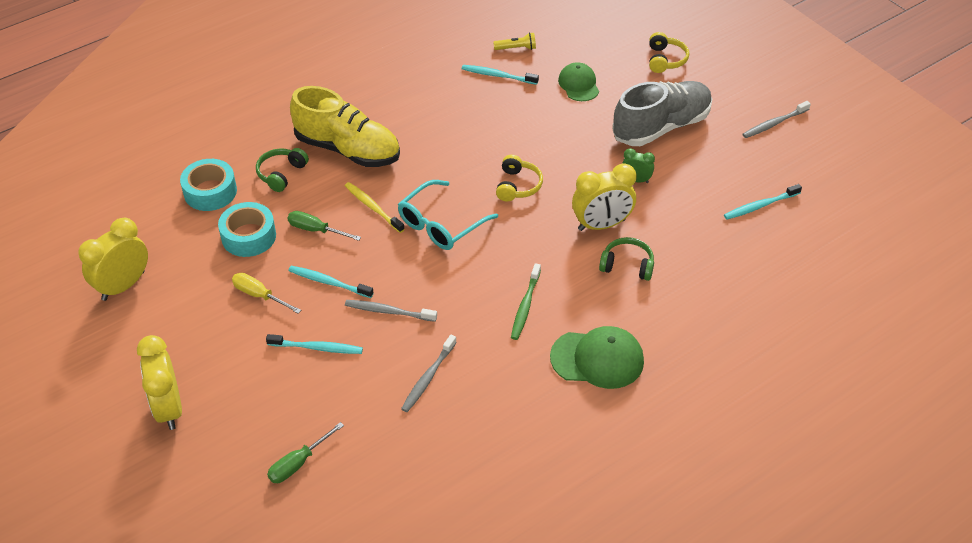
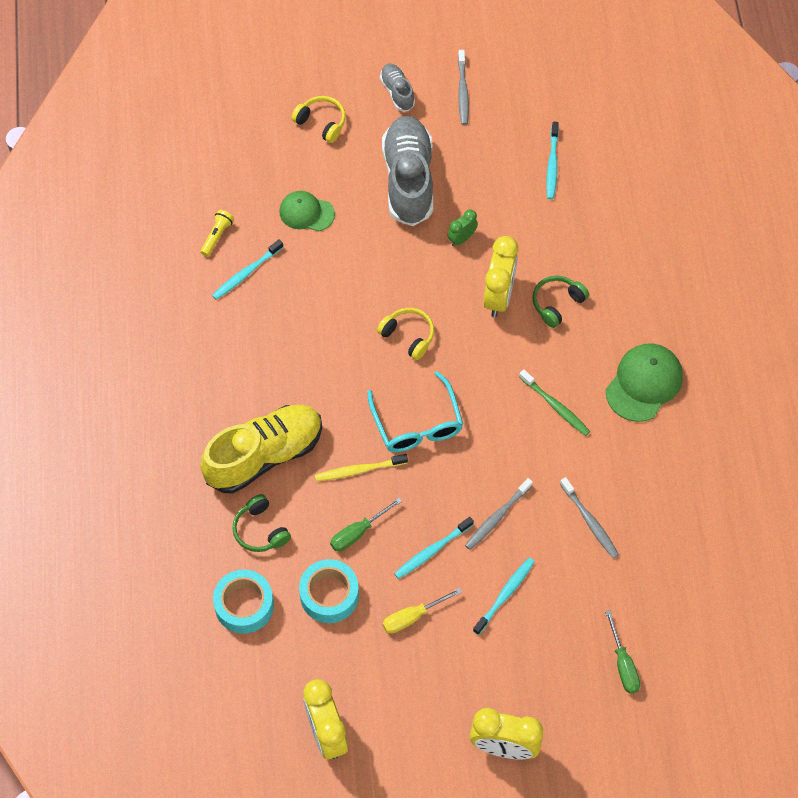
camera: 60 degrees left, 15 degrees up
none -> grey shoe [380,63,415,111]

